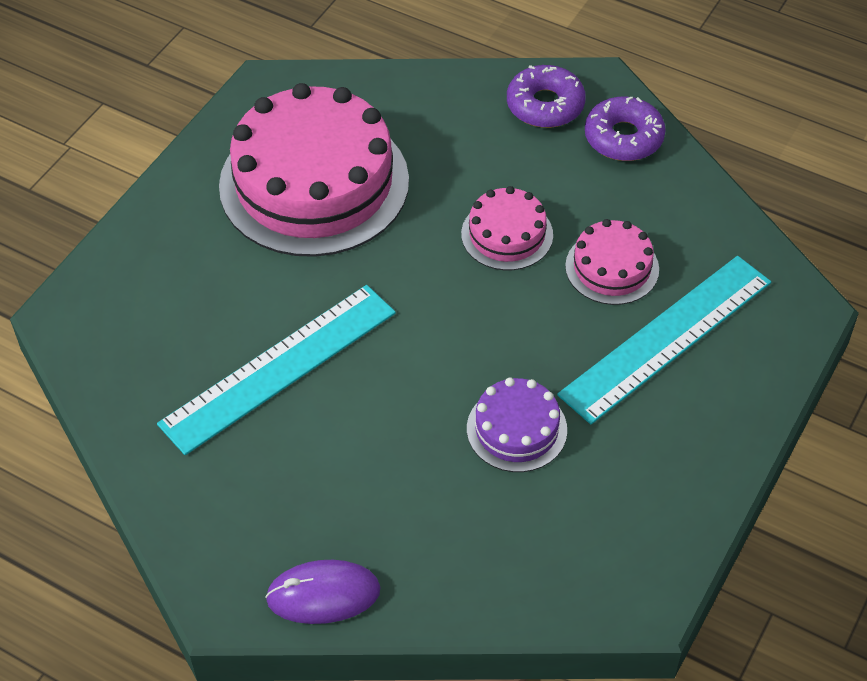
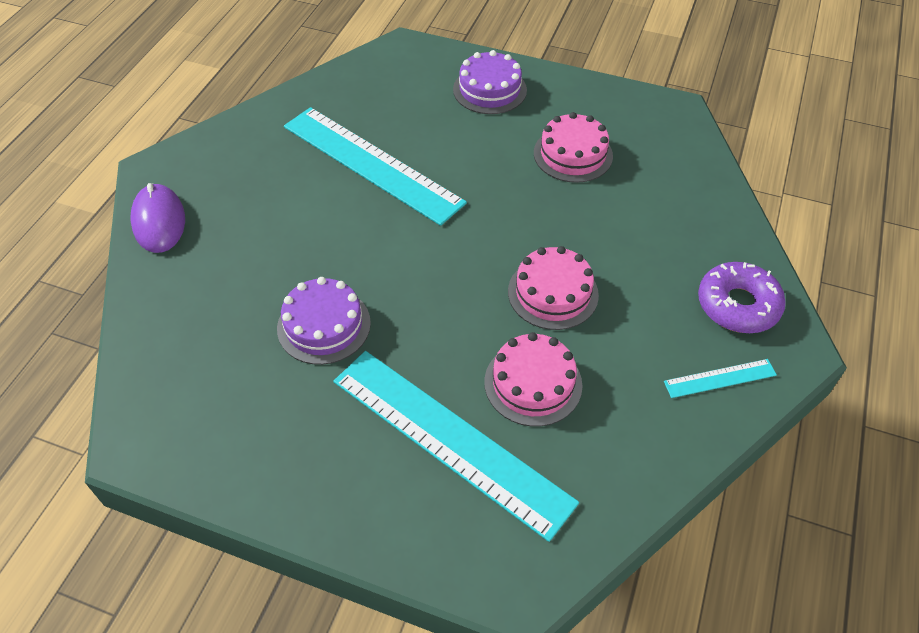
camera: 80 degrees right, 0 degrees up
pink cake [219,83,409,257] -> pink cake [534,112,613,183], size x0.47
purple donut [585,97,666,161] -> turquoise ruler [664,359,777,398]
none -> purple cake [453,50,527,114]

